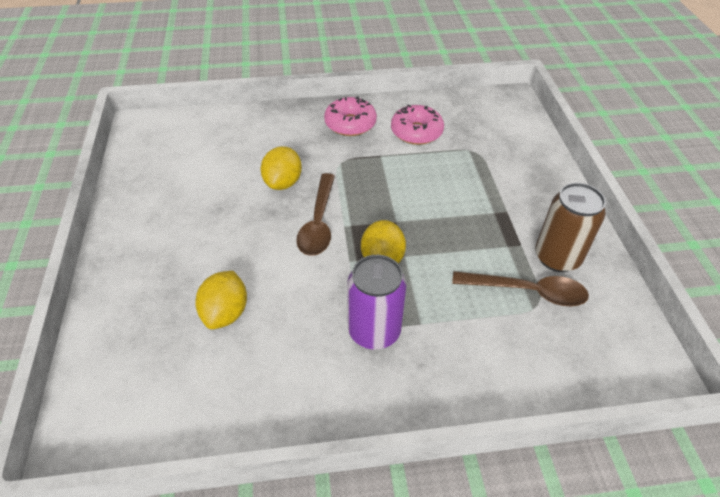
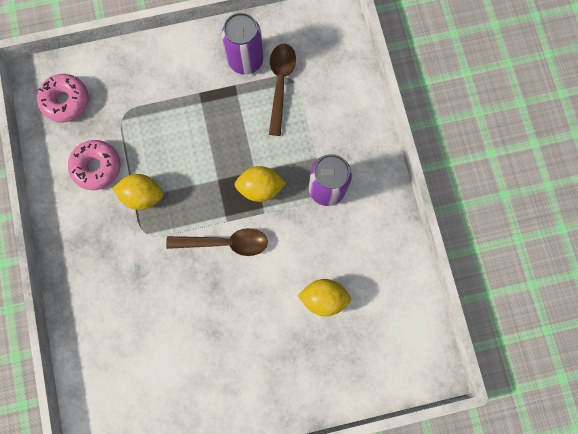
camera: 95 degrees left, 30 degrees up
yellow lemon [261,146,302,190] -> yellow lemon moved to [112,174,163,210]
pink donut [324,96,377,136] -> pink donut moved to [37,74,89,122]
brown can [535,183,606,272] -> purple can [222,13,263,75]

